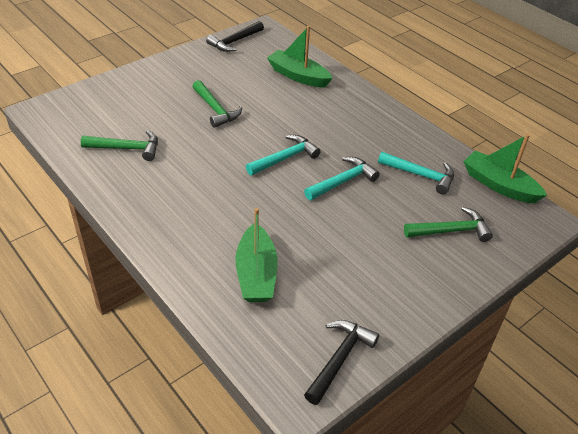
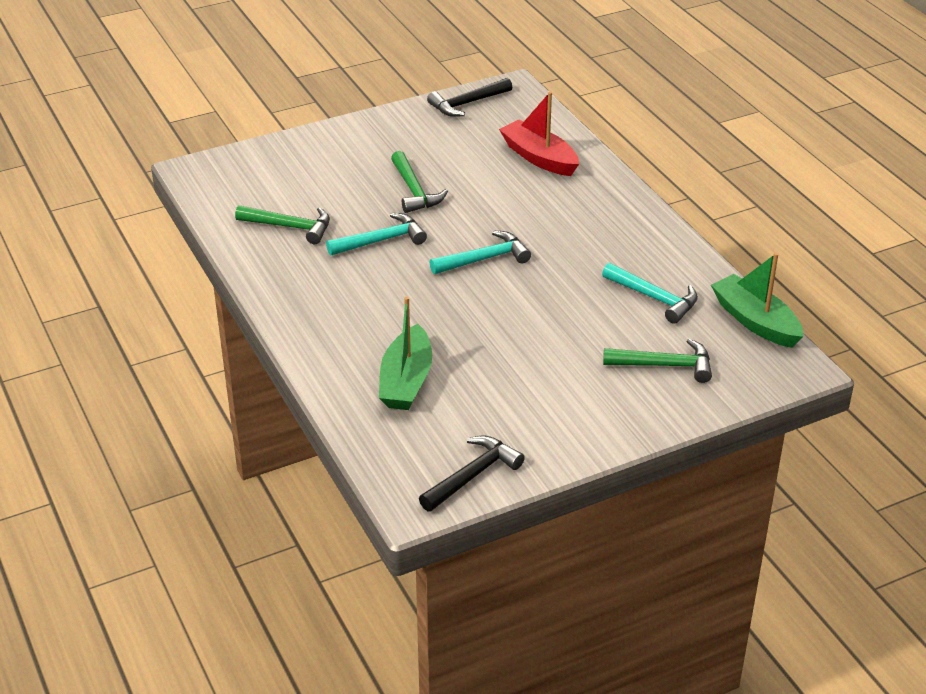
camera: 15 degrees right, 5 degrees down
green boat [267,26,333,88] -> red boat [499,92,579,176]
turquoise hammer [304,157,380,200] -> turquoise hammer moved to [326,213,427,256]

